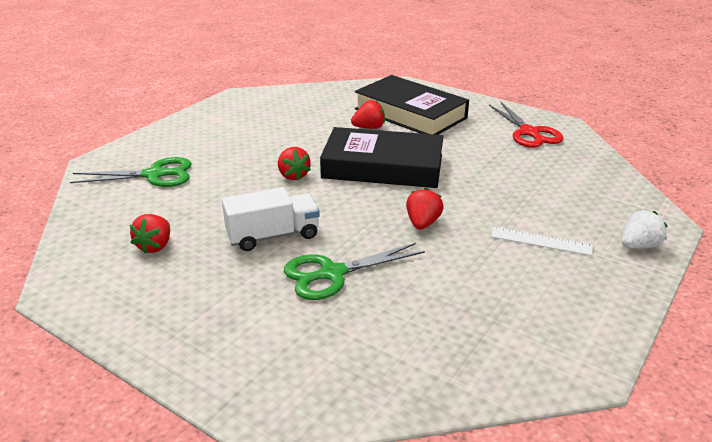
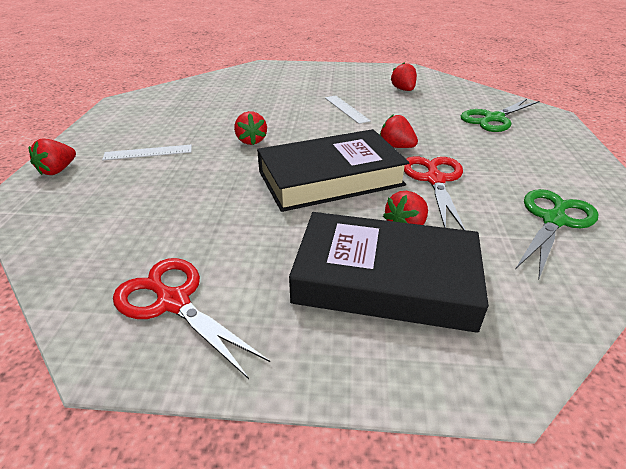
camera: 150 degrees right, 5 degrees up
white truck [222,187,320,251] -> white ruler [325,95,371,124]
green scissors [284,243,425,300] -> green scissors moved to [516,189,598,280]
white strawberry [622,210,667,249] -> red strawberry [29,139,76,175]
none -> red scissors [404,156,465,230]

